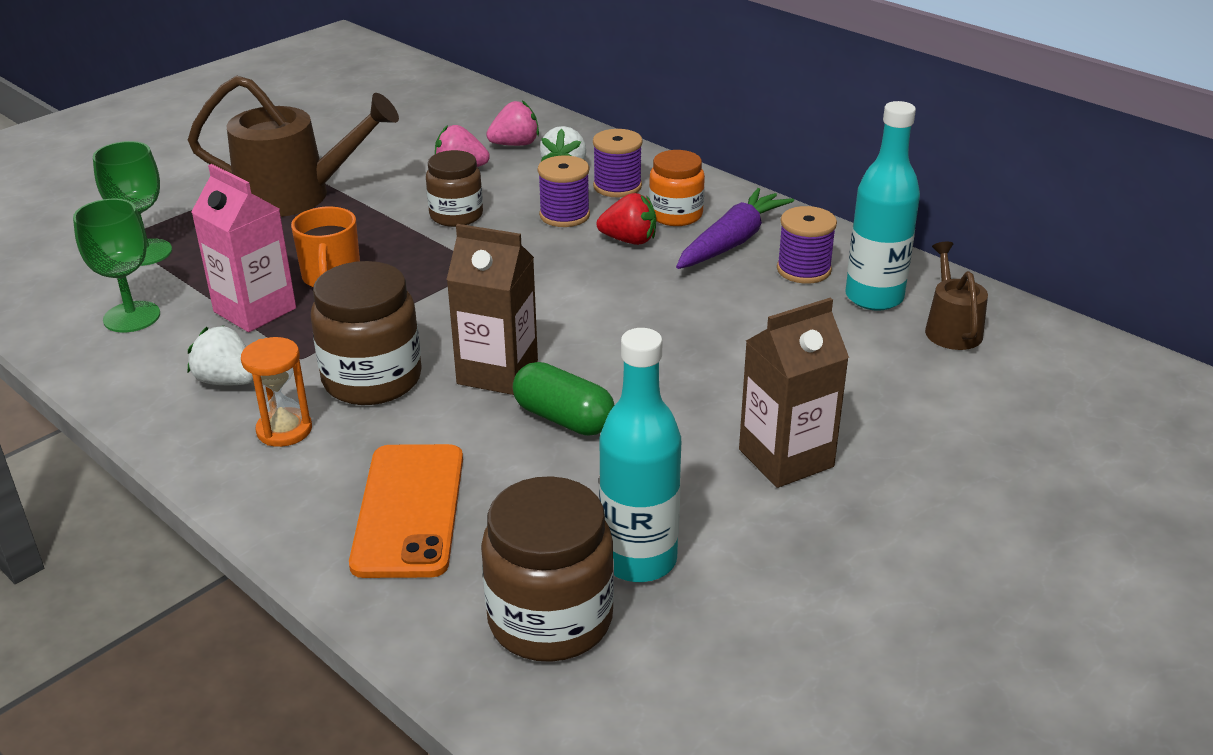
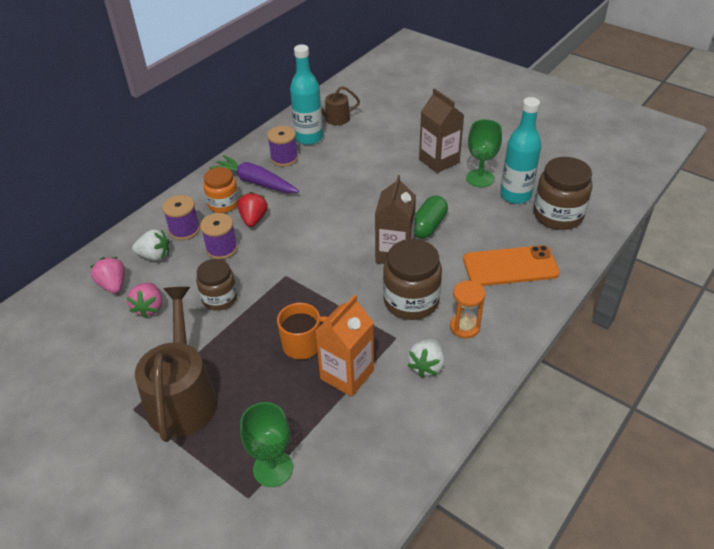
camera: 95 degrees left, 10 degrees up
green goblet [73,199,160,332] -> green goblet moved to [466,119,502,187]
pink carton [192,164,296,332] -> orange carton [315,295,374,397]

